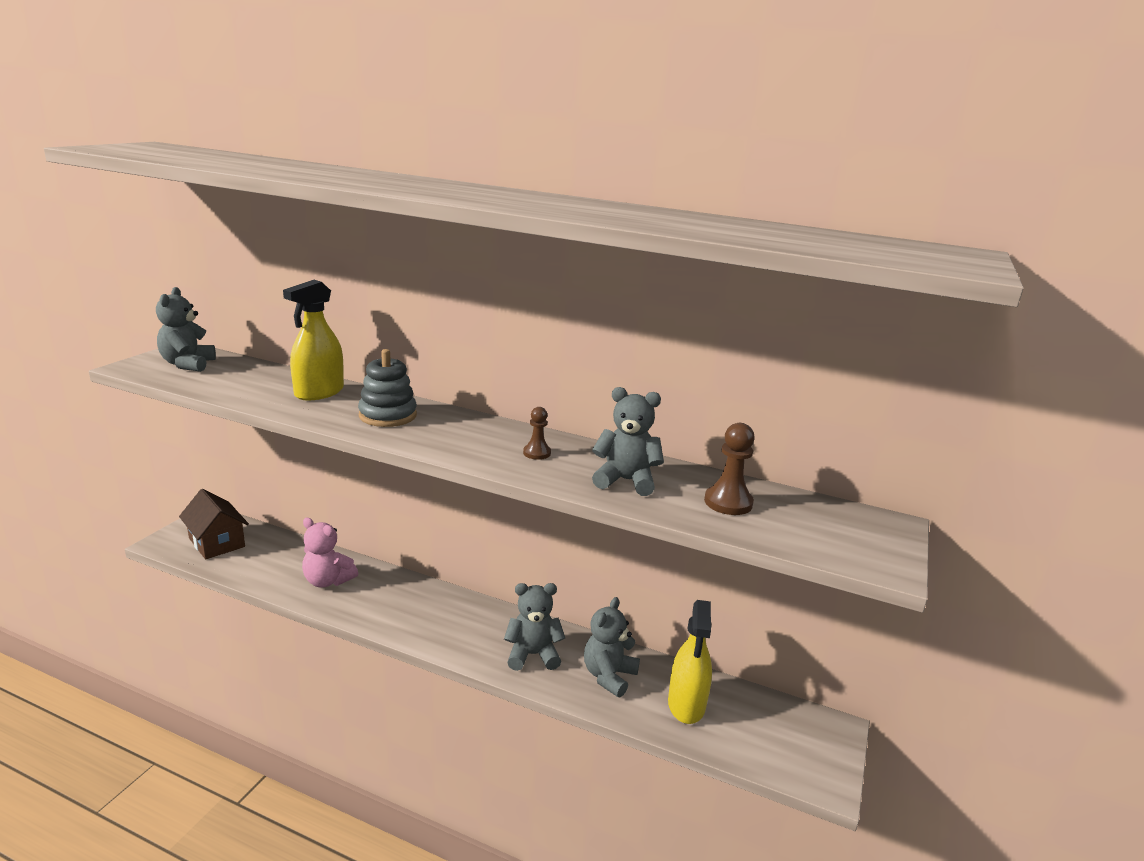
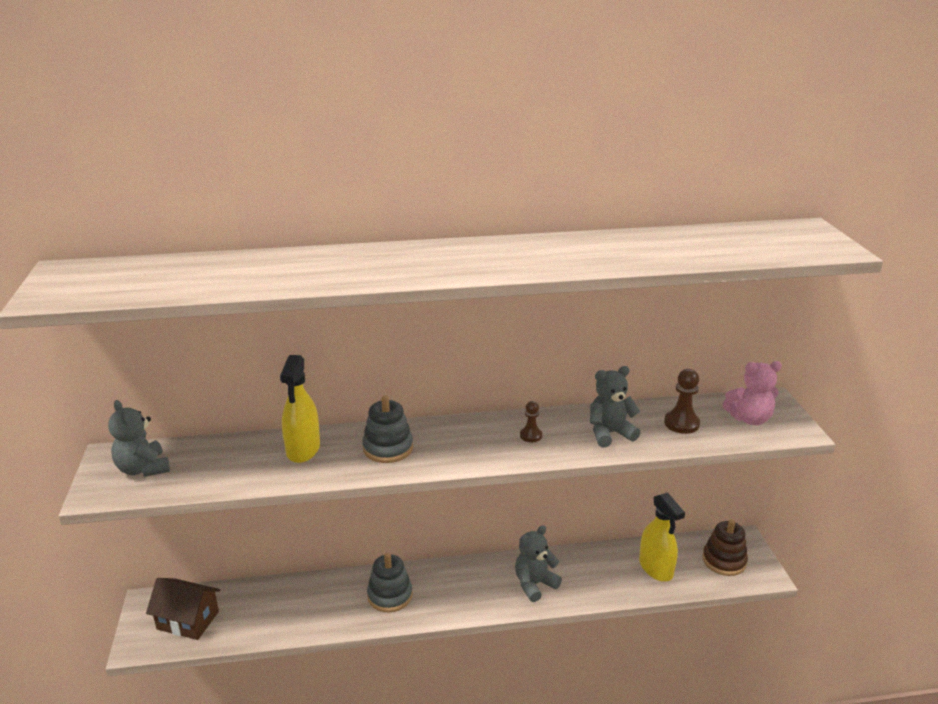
camera: 30 degrees left, 5 degrees up
pink teddy bear [302,518,358,588] -> pink teddy bear moved to [723,361,782,425]
grey teddy bear [584,597,640,697] -> none
none -> grey stacking toy [367,553,413,612]
none -> brown stacking toy [702,519,748,576]

